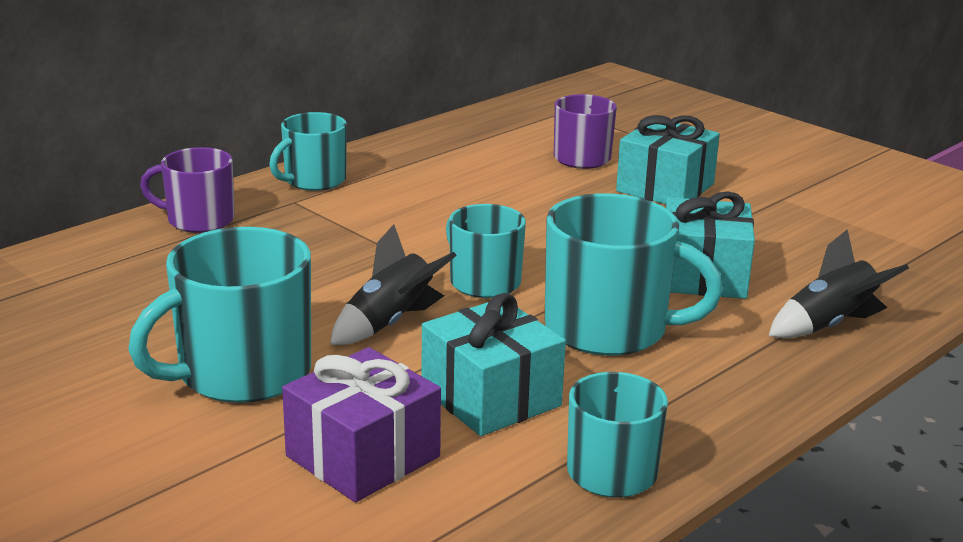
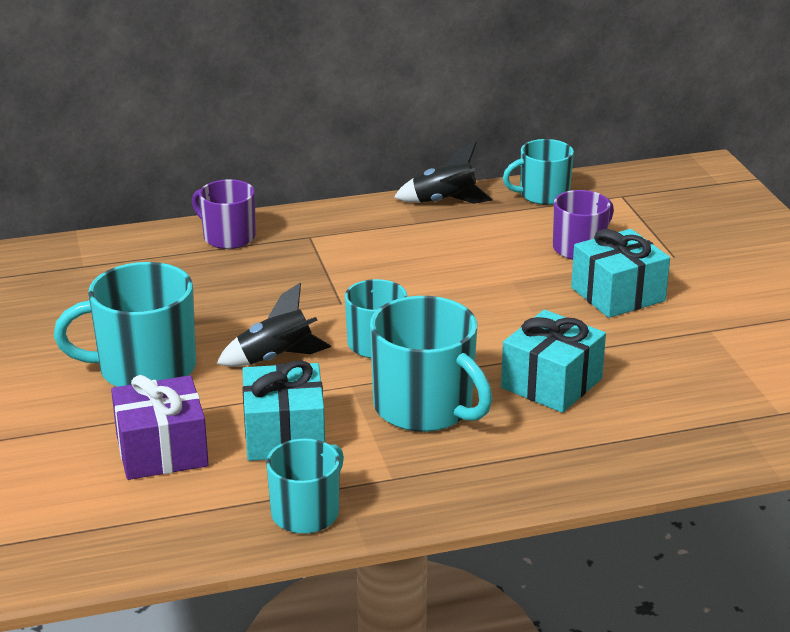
camera: 30 degrees right, 5 degrees up
turquoise mug [269,112,347,191] -> turquoise mug moved to [503,139,574,205]
black rocket [769,229,909,338] -> black rocket moved to [394,142,493,204]

